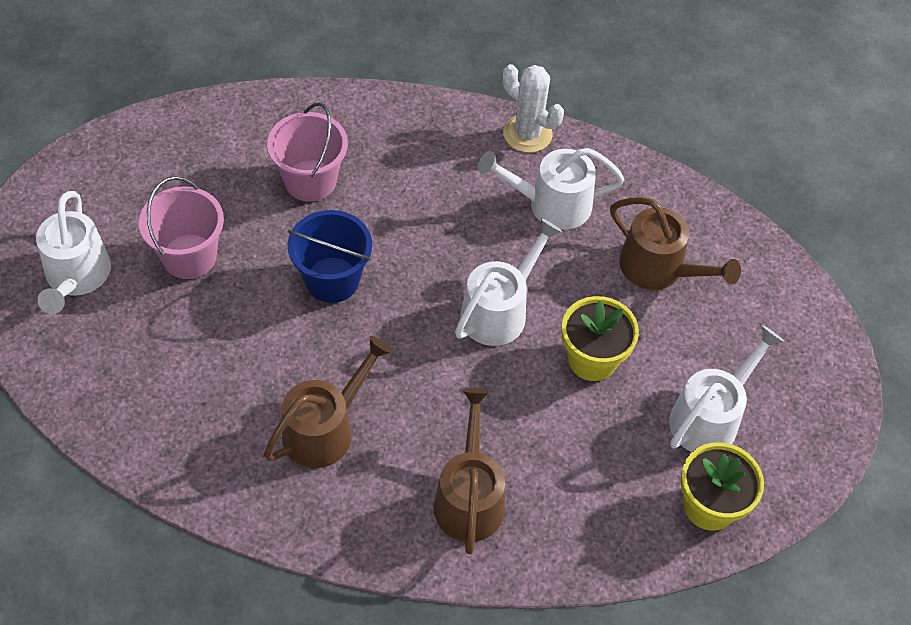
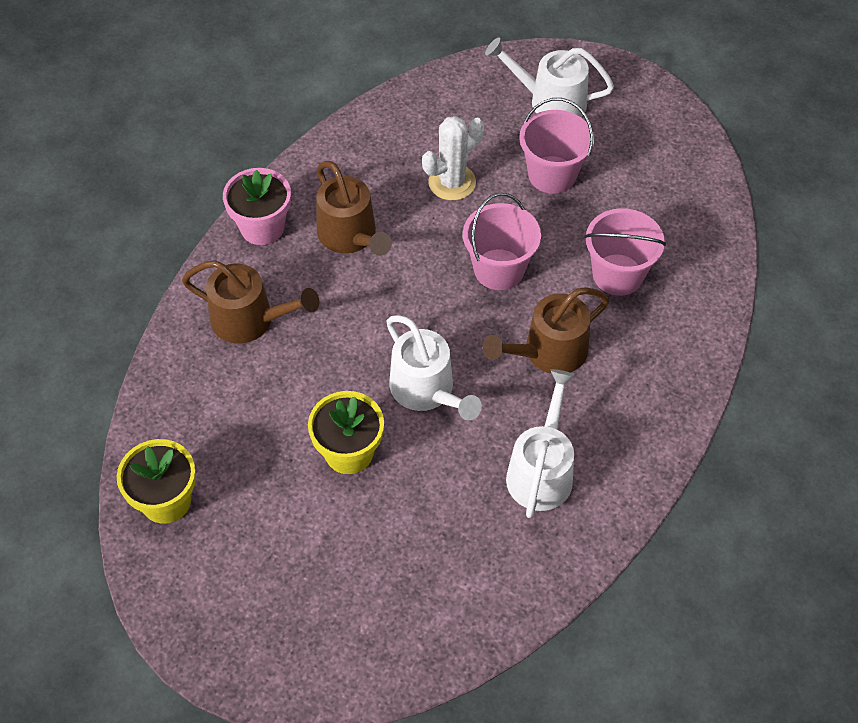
camera: 110 degrees right, 0 degrees up
blue bucket [287,210,372,303] -> pink bucket [463,193,541,290]
white cactus [503,64,564,153] -> white cactus moved to [422,116,484,201]
brown watering can [610,197,741,290] -> brown watering can moved to [483,287,609,374]
white watering can [669,326,784,452] -> none
none -> pink flower pot [223,168,291,245]

